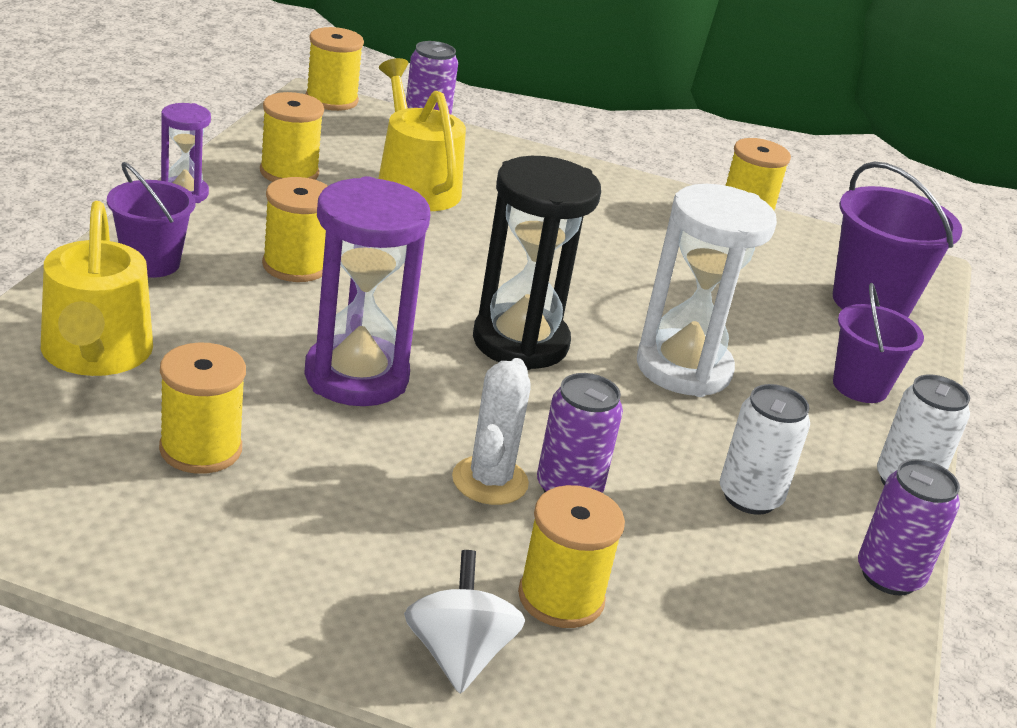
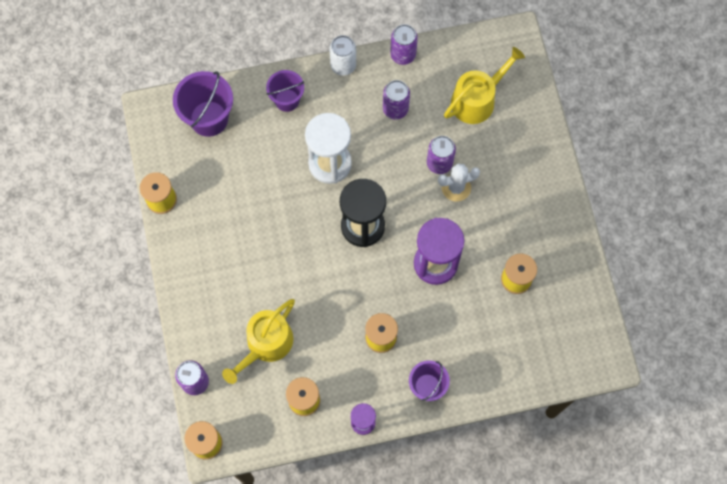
camera: 115 degrees left, 40 degrees up
yellow watering can [41,201,153,376] -> yellow watering can moved to [444,47,525,124]
white spinning top [404,550,525,693] -> none
yellow spool [518,485,625,628] -> none
white can [720,384,810,515] -> purple can [383,80,410,120]

